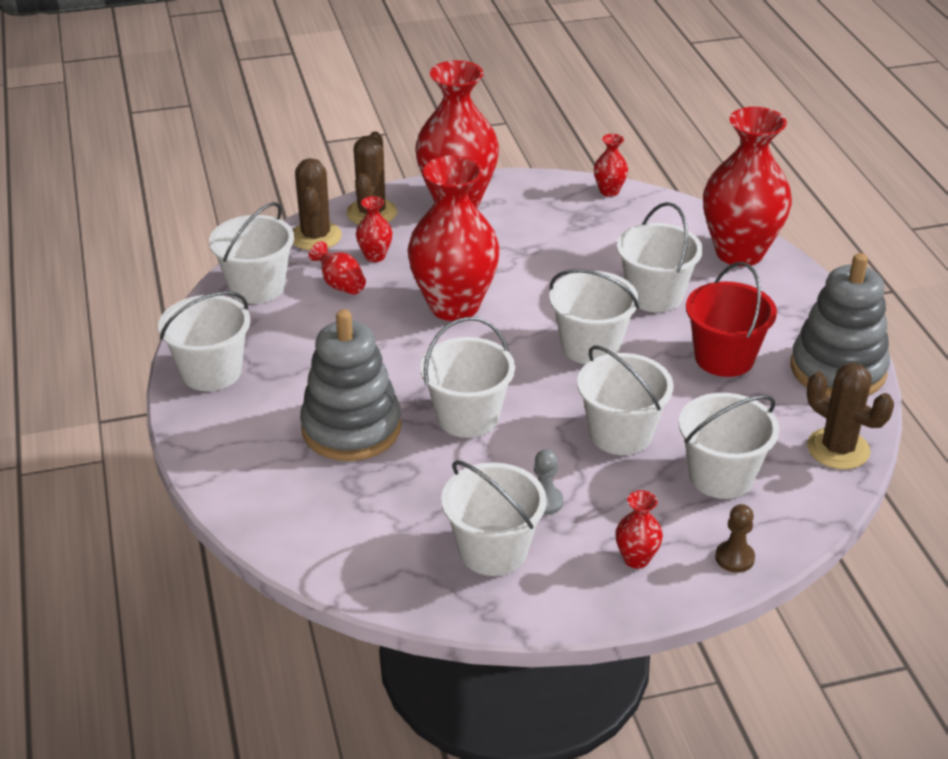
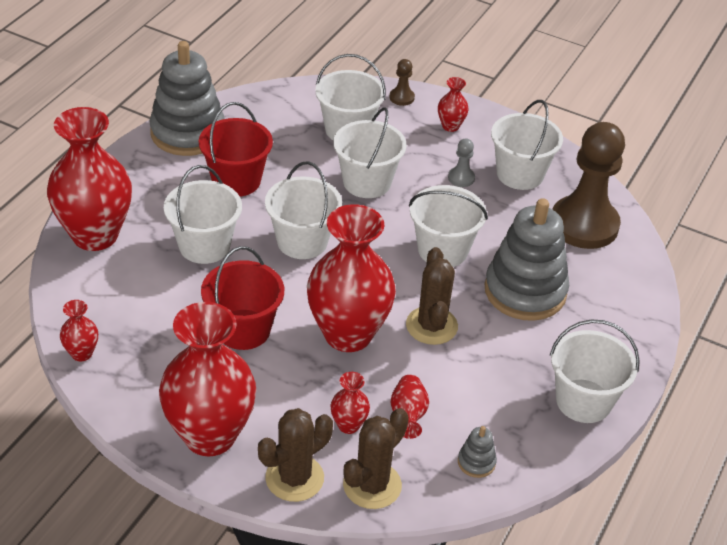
camera: 140 degrees left, 5 degrees up
white bucket [209,202,294,304] -> grey stacking toy [458,426,497,478]
brown cactus [807,363,894,470] -> brown cactus moved to [406,247,458,345]
none -> red bucket [201,246,284,350]
none -> brown pawn [552,122,625,249]

